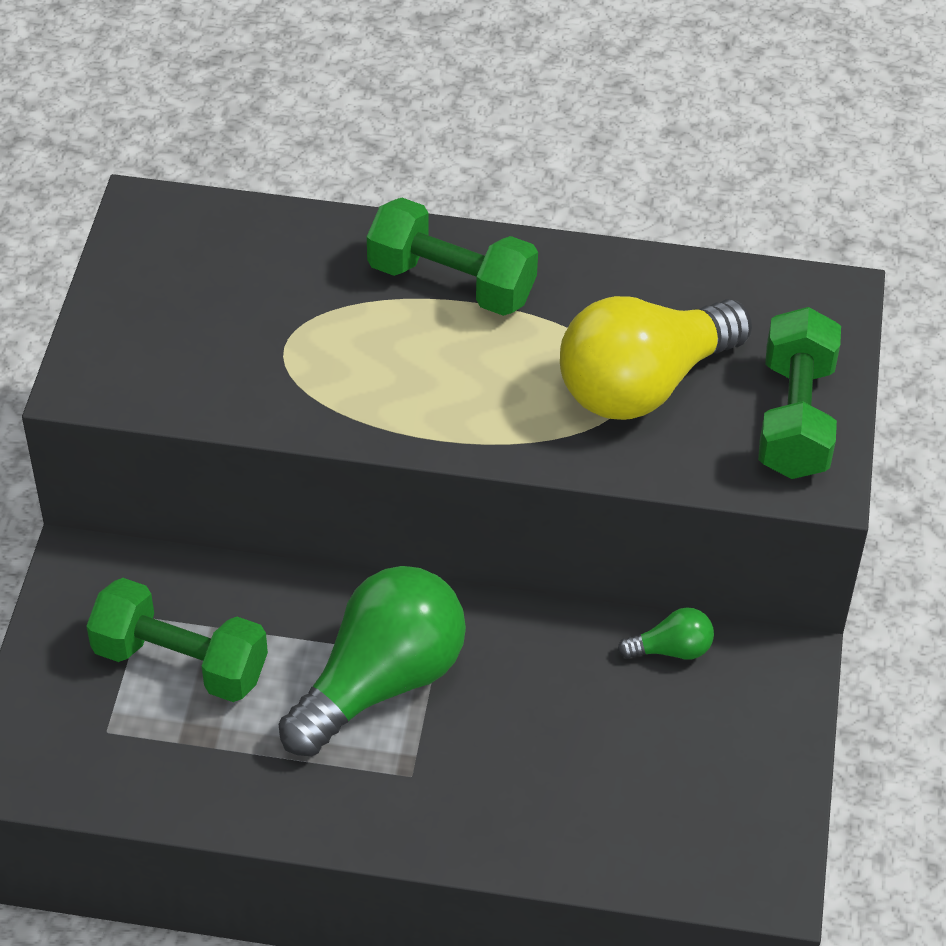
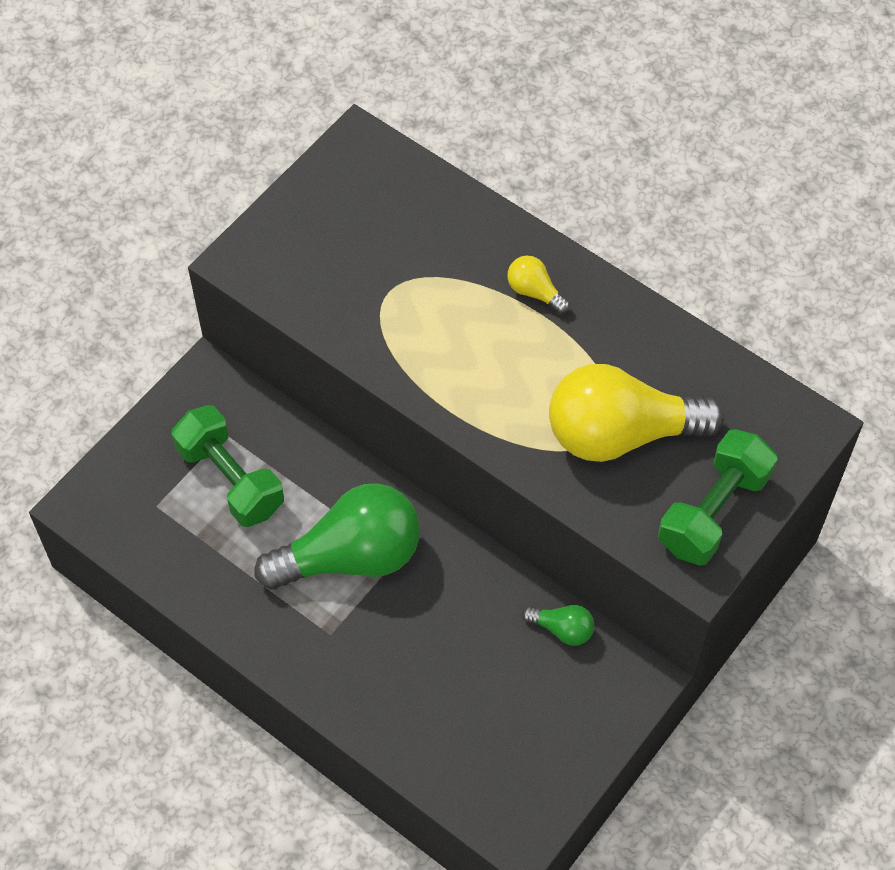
camera: 30 degrees right, 10 degrees up
green dumbbell [367,198,538,316] -> yellow light bulb [507,256,570,314]

